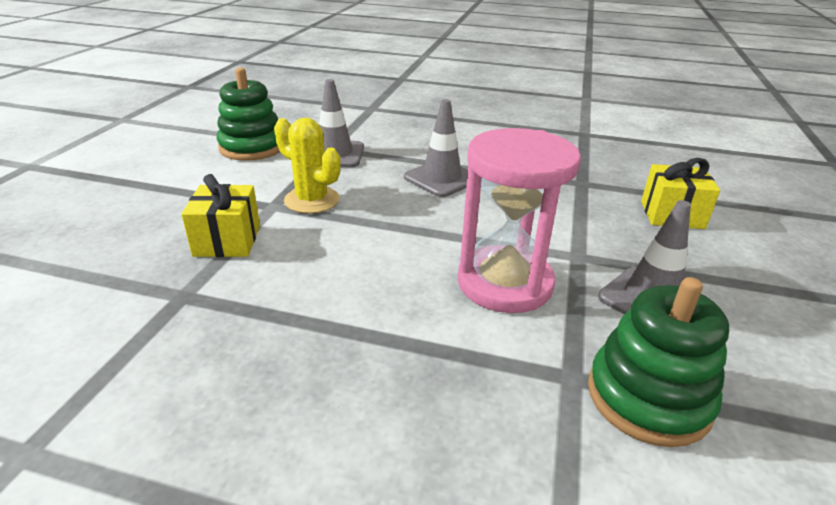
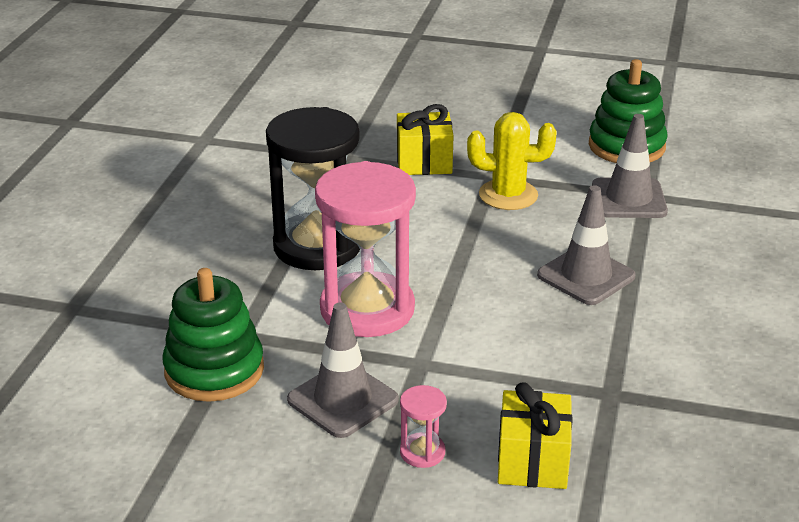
camera: 90 degrees right, 0 degrees up
yellow cactus [274,118,341,214] -> yellow cactus turned 60 degrees clockwise [467,112,557,210]
none -> black hourglass [266,107,360,270]
none -> pink hourglass [400,385,447,468]

